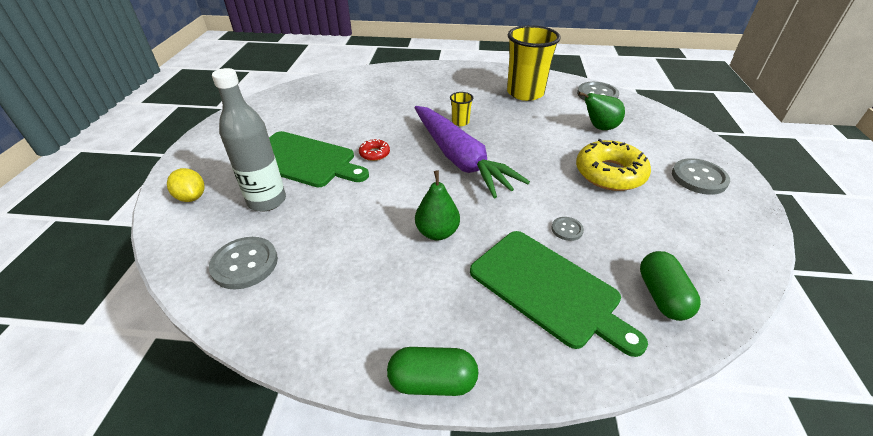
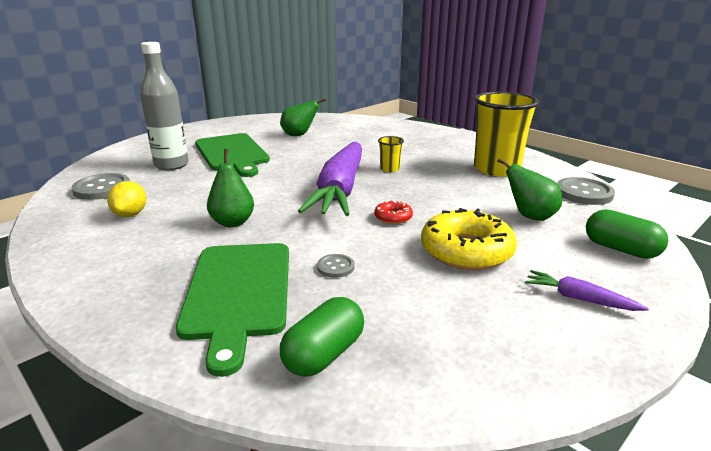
camera: 40 degrees right, 15 degrees down
yellow lemon [167,168,205,202] -> yellow lemon moved to [107,181,146,217]
red donut [359,139,390,161] -> red donut moved to [374,200,413,224]
green capsule [387,347,479,396] -> green capsule moved to [586,209,668,259]
grey button [672,158,730,195] -> purple carrot [525,270,649,311]
none -> green pear [280,98,326,136]

